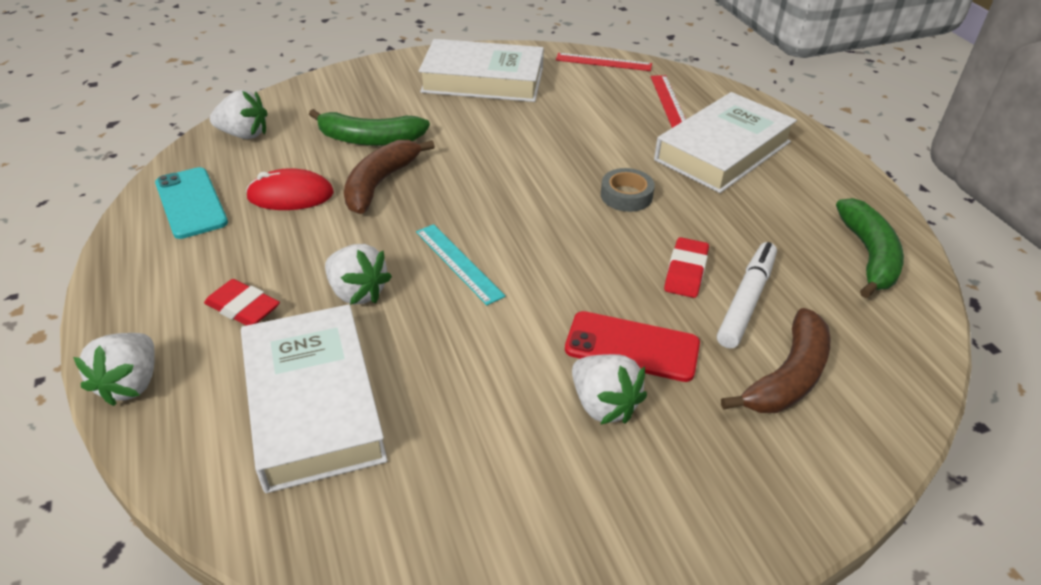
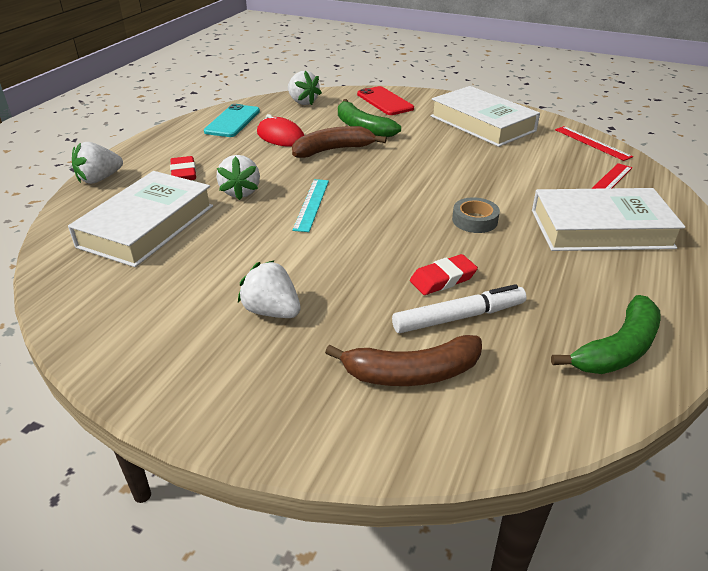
camera: 45 degrees right, 5 degrees down
red phone [565,311,700,382] -> red phone moved to [357,86,414,115]
white strawberry [572,354,647,425] -> white strawberry turned 120 degrees clockwise [238,260,301,318]

